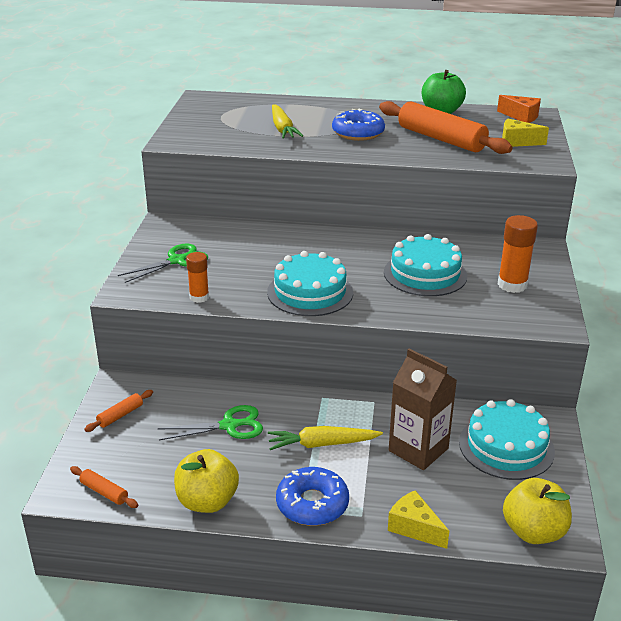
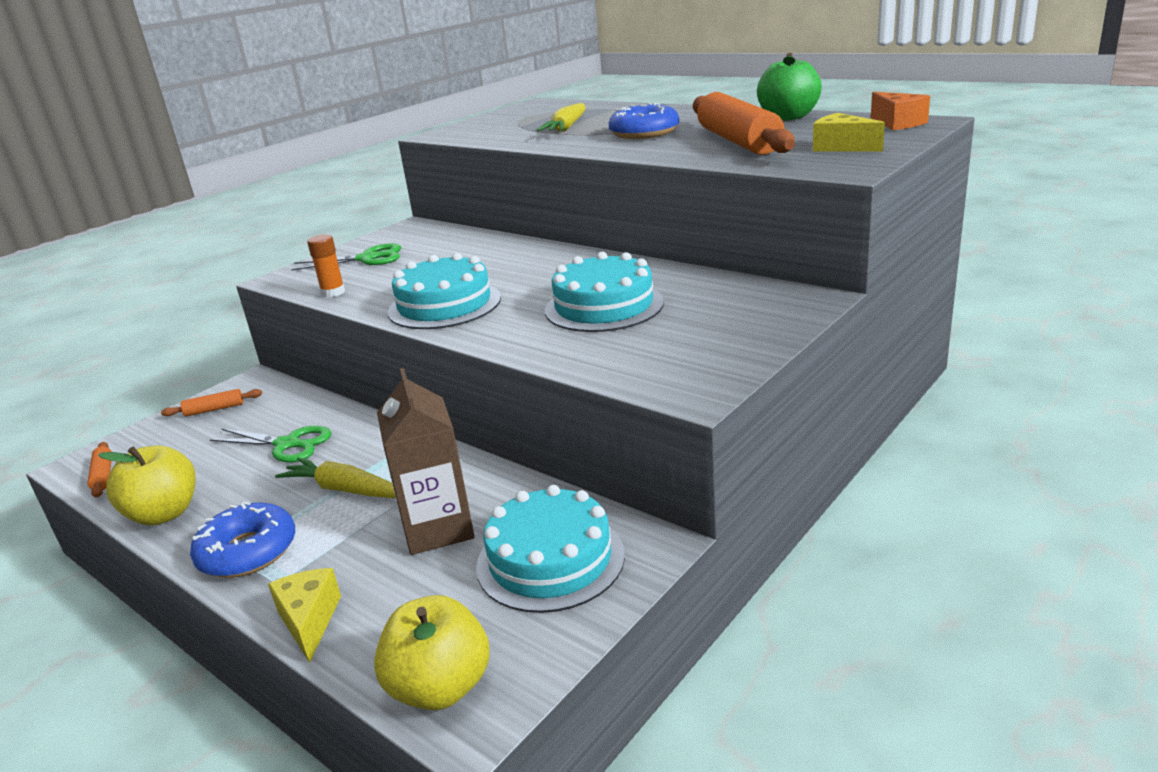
camera: 35 degrees right, 5 degrees down
orange glue stick [498,215,538,293] -> none

